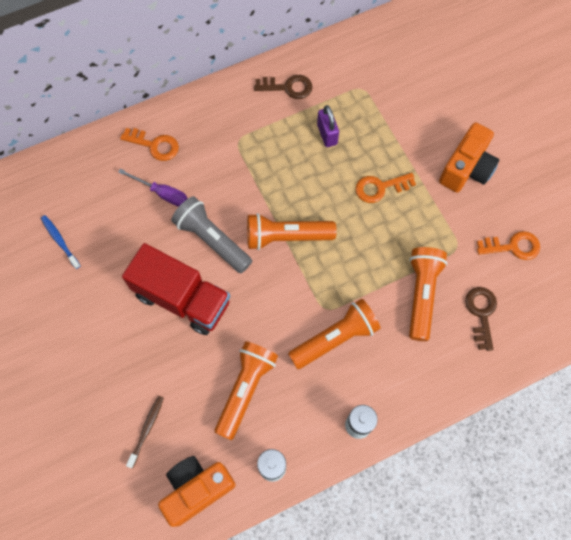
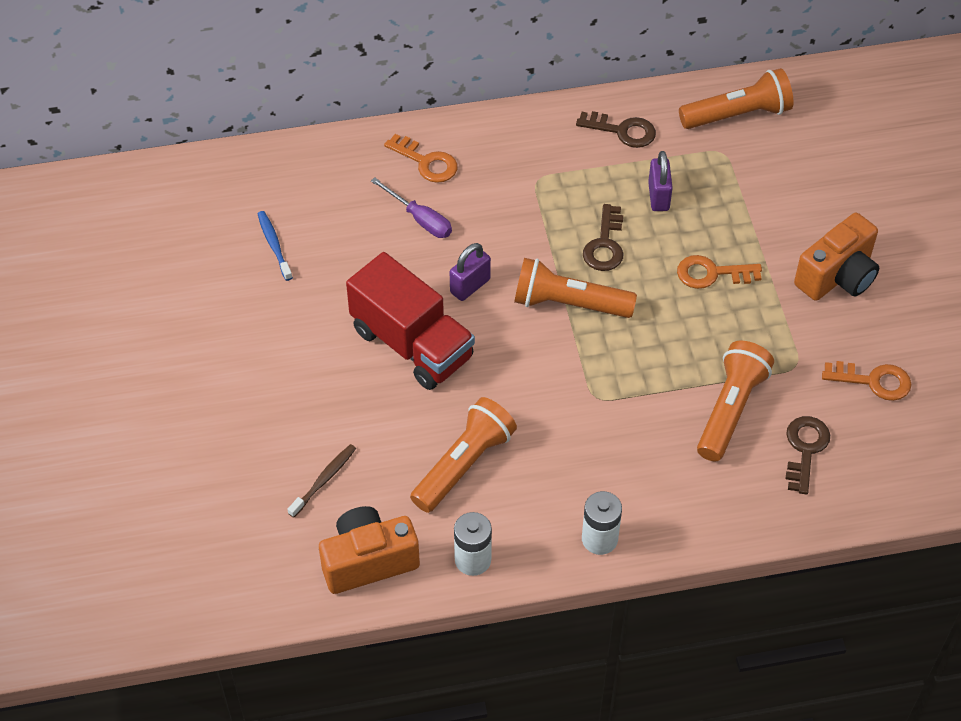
camera: 15 degrees right, 15 degrees down
grey flashlight [171,196,252,273] -> purple padlock [450,243,491,301]
orange flashlight [288,299,381,369] -> orange flashlight moved to [679,68,793,129]
none -> brown key [583,204,624,271]

